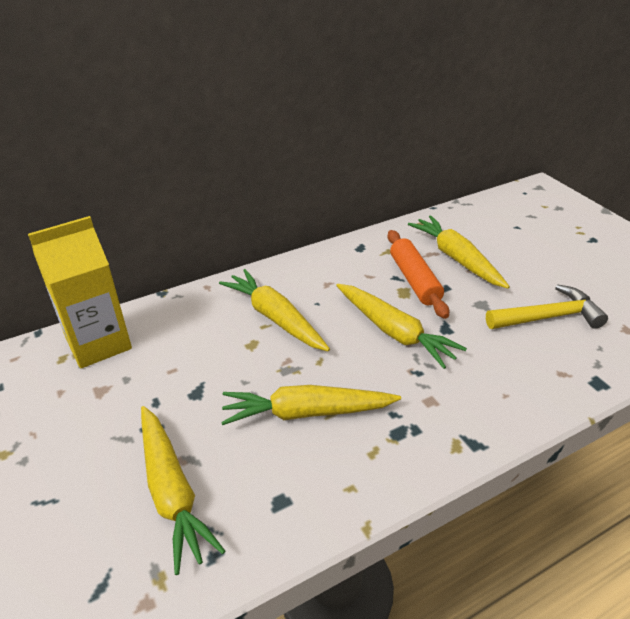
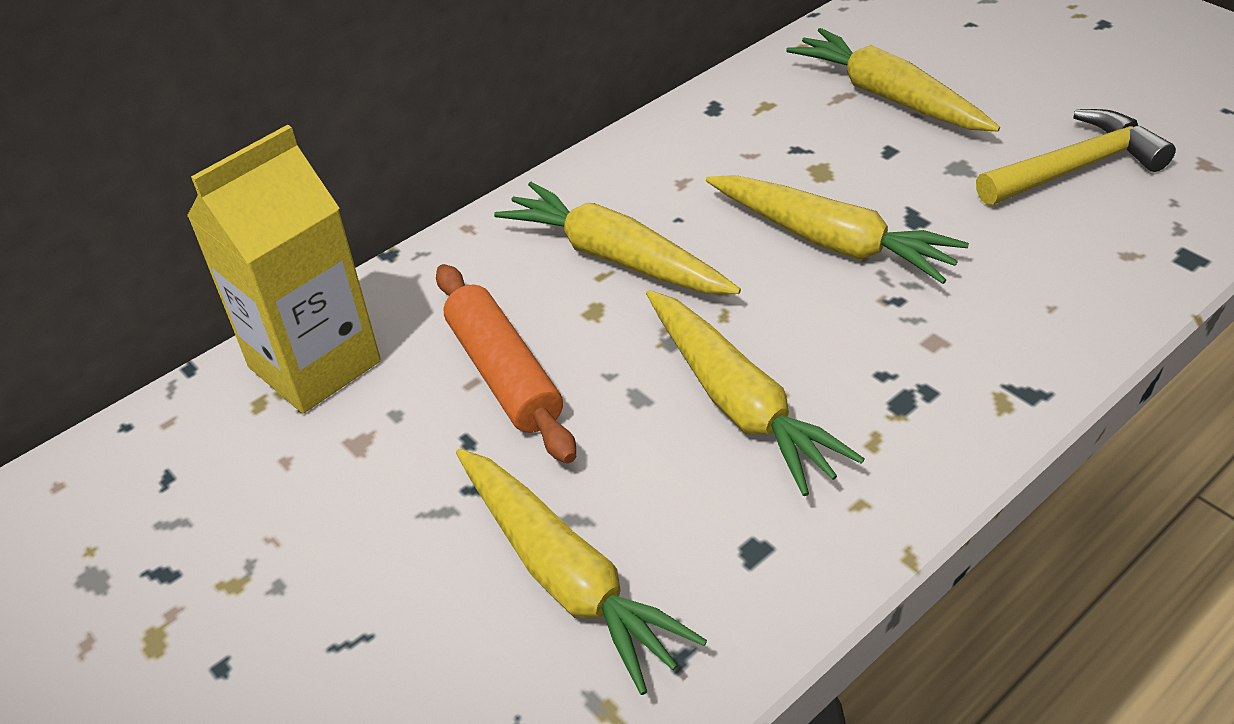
camera: 10 degrees left, 5 degrees up
yellow carrot [221,385,401,425] -> yellow carrot turned 105 degrees counterclockwise [646,290,865,496]
orange rolling pin [387,230,449,319] -> orange rolling pin moved to [436,264,576,463]

